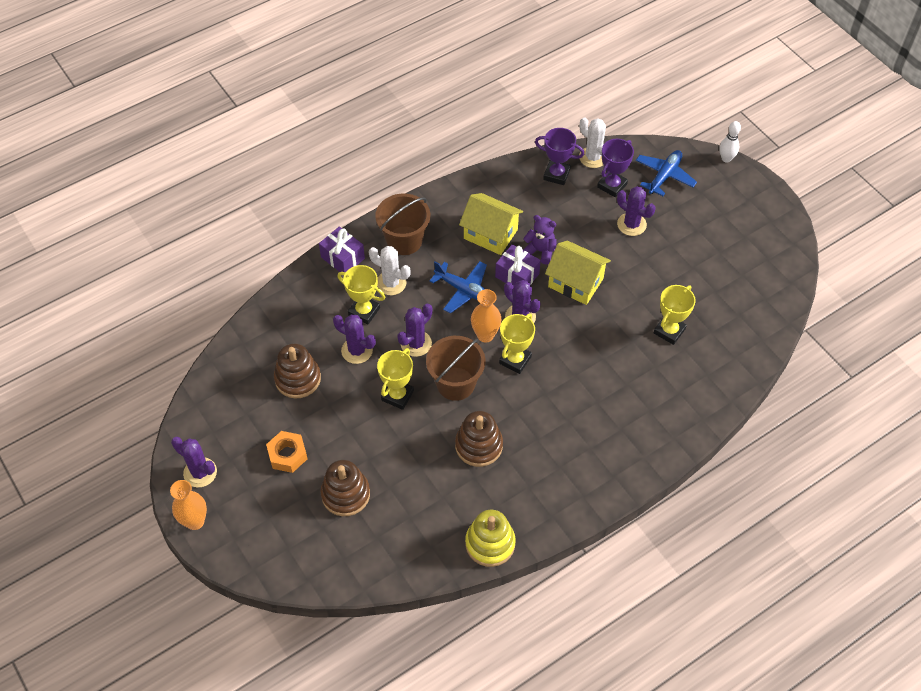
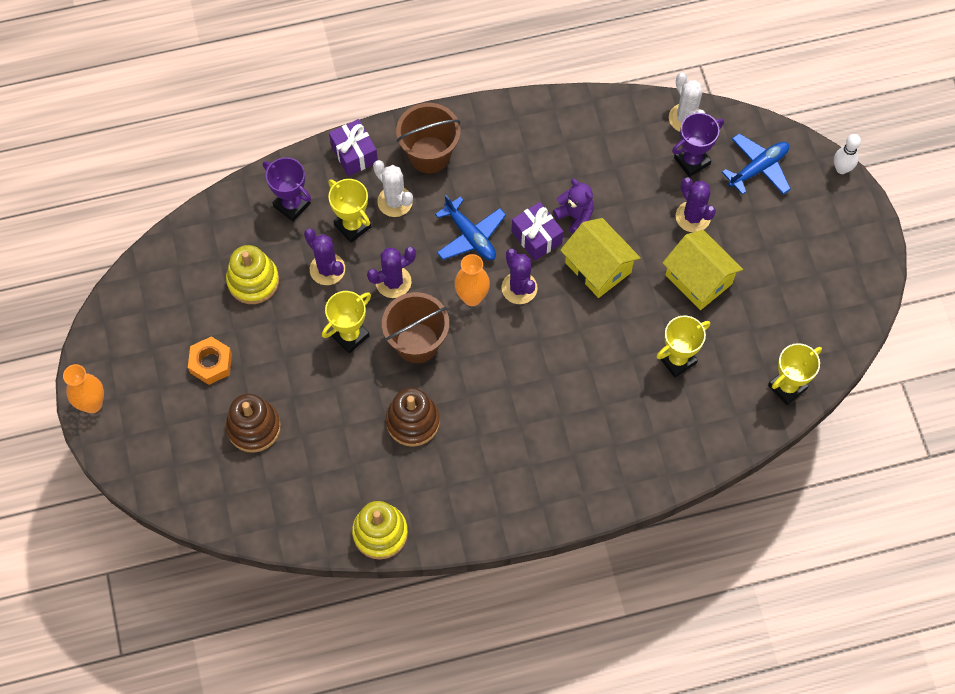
camera: 20 degrees right, 10 degrees up
purple cactus [171,437,217,487] -> none
brown stacking toy [274,344,321,399] -> yellow stacking toy [226,245,279,304]
yellow house [459,193,523,255] -> yellow house moved to [662,230,743,310]
yellow trophy [499,313,535,374] -> yellow trophy moved to [768,343,822,405]
purple trophy [535,128,584,185] -> purple trophy moved to [263,157,311,222]

